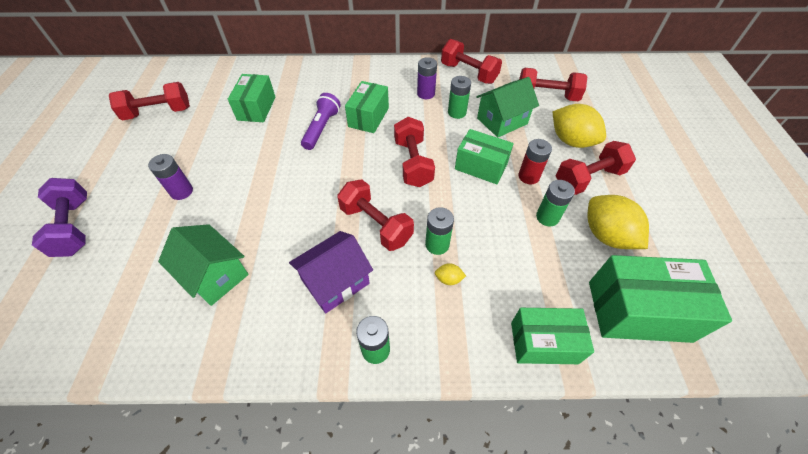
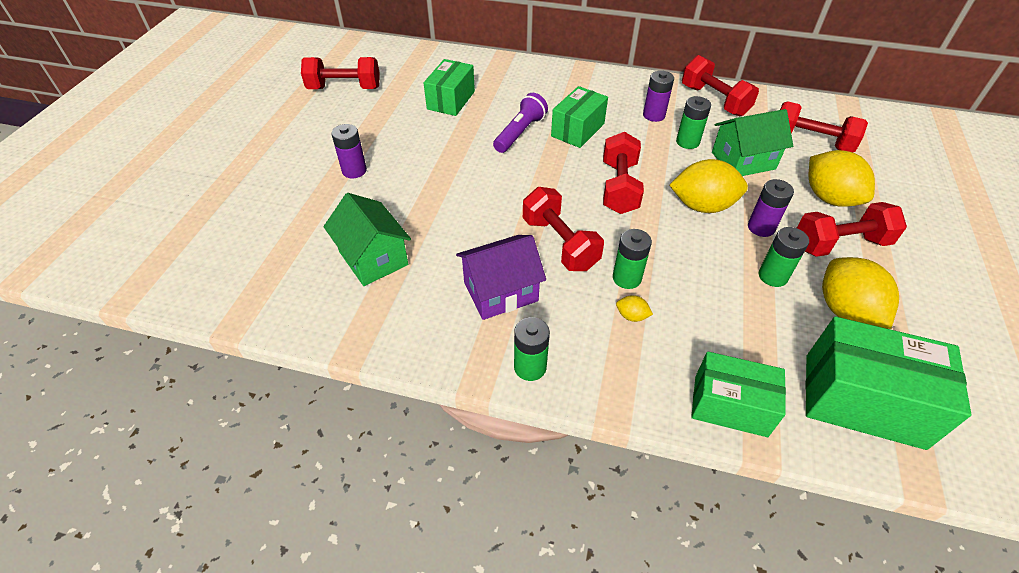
camera: 15 degrees right, 5 degrees down
purple dumbbell [32,178,87,257] -> none
green box [455,129,514,184] -> yellow lemon [669,159,748,213]
red battery [518,139,552,184] -> purple battery [748,179,794,237]

